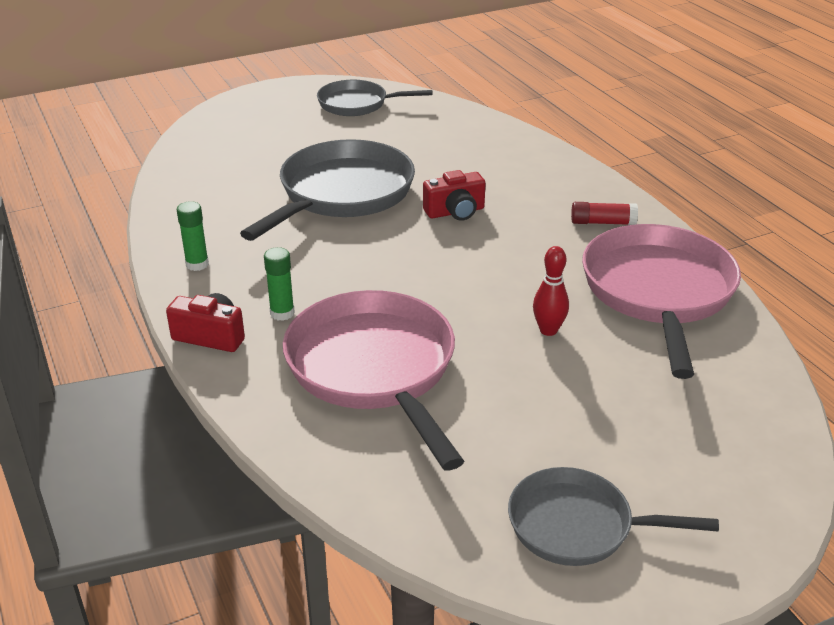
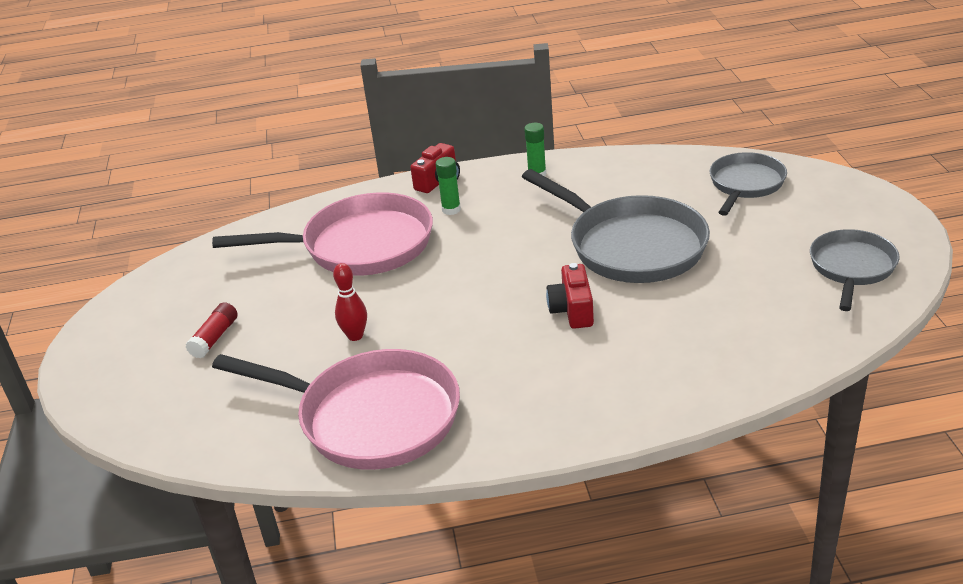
camera: 110 degrees right, 0 degrees up
grey pan [508,467,719,566] -> grey pan moved to [710,152,787,216]
red glue stick [571,202,638,225] -> red glue stick moved to [186,302,238,358]

